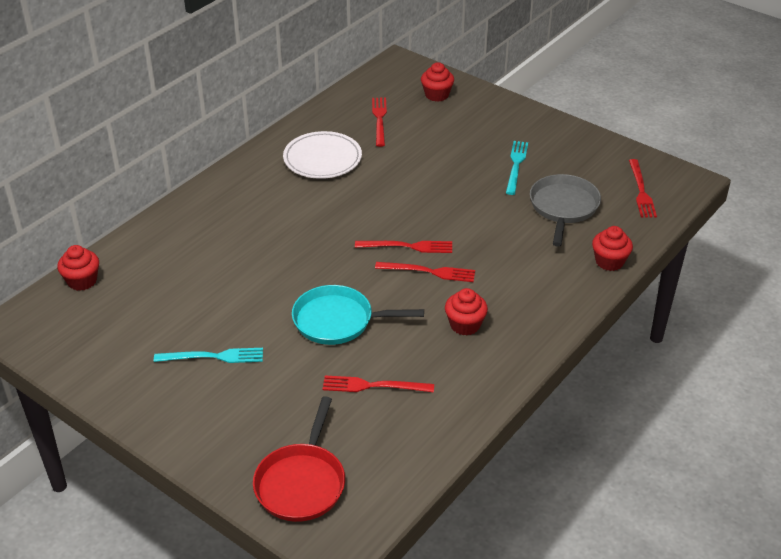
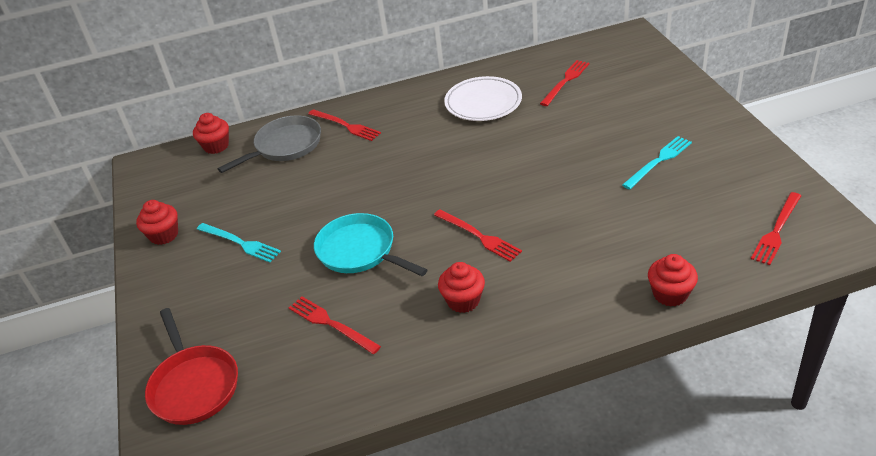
camera: 40 degrees right, 0 degrees up
red pan [253,396,345,522] -> red pan turned 75 degrees counterclockwise [145,308,238,425]
red fork [355,241,452,253] -> red fork moved to [308,109,381,141]
red cupcake [421,62,454,102] -> red cupcake moved to [136,200,178,245]
grey pan [530,174,601,247] -> grey pan moved to [218,115,321,173]

